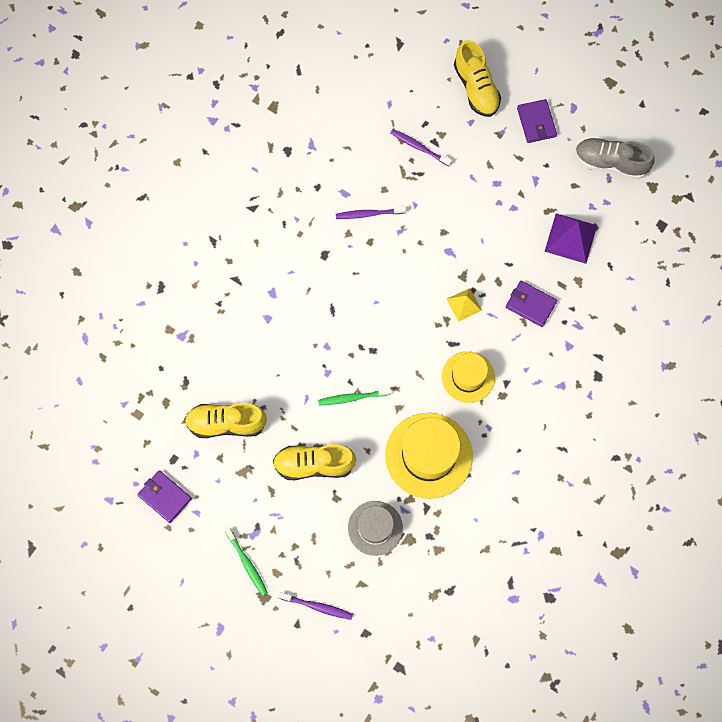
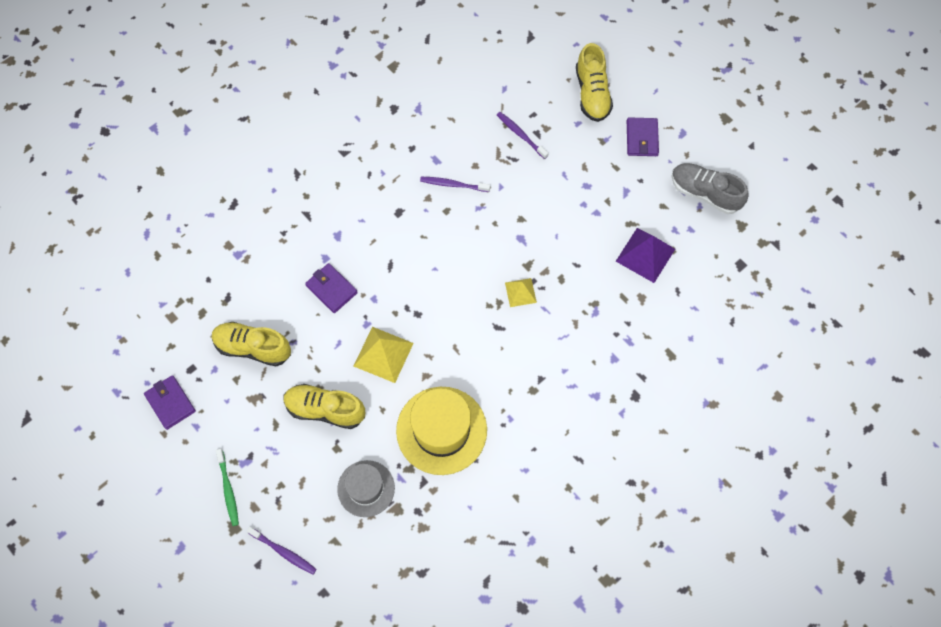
camera: 15 degrees right, 5 degrees down
green toothbrush [318,388,391,405] -> yellow pyramid [354,327,414,383]
yellow hat [442,351,495,403] -> none
purple wallet [506,280,557,327] -> purple wallet moved to [305,263,358,313]

